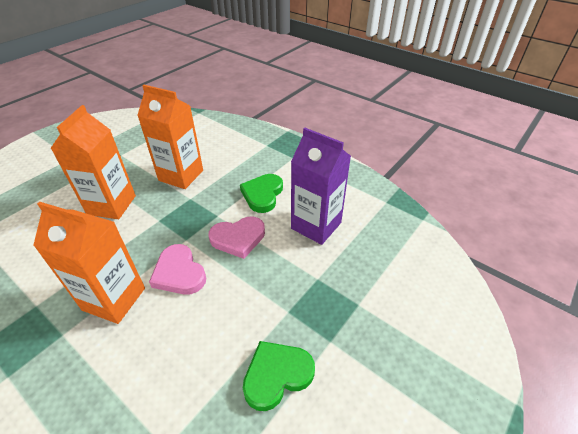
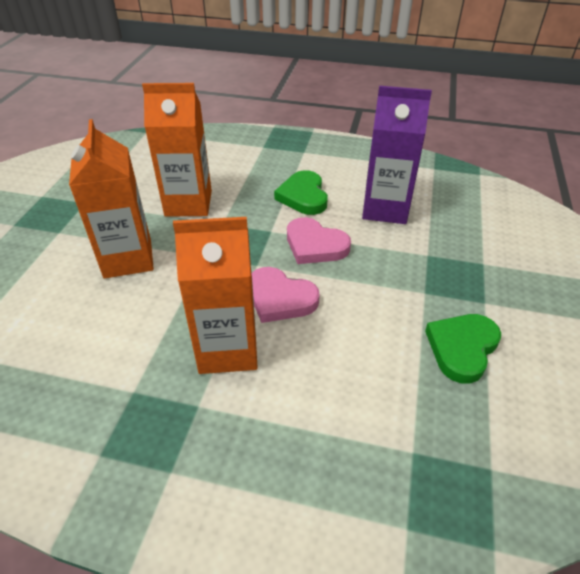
camera: 25 degrees left, 0 degrees up
pink heart [208,216,265,259] -> pink heart turned 75 degrees clockwise [287,217,351,264]

